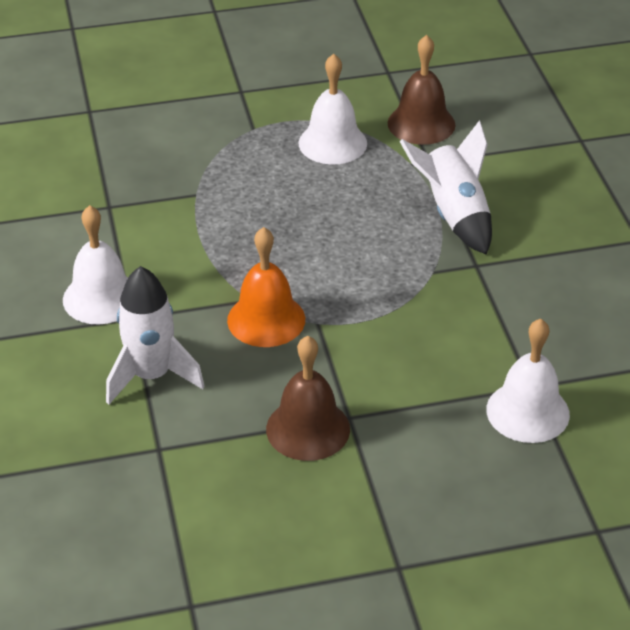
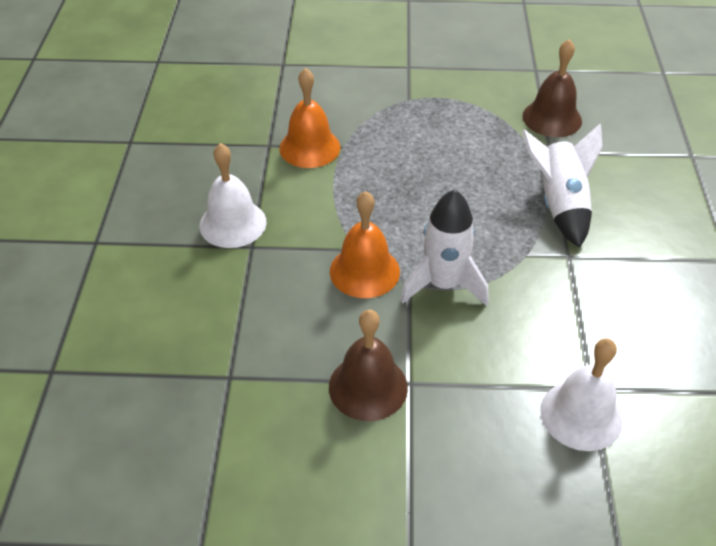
camera: 15 degrees right, 5 degrees up
white rocket [106,266,205,405] -> white rocket moved to [400,189,488,306]
white bell [298,54,367,164] -> none
none -> orange bell [279,68,340,168]

